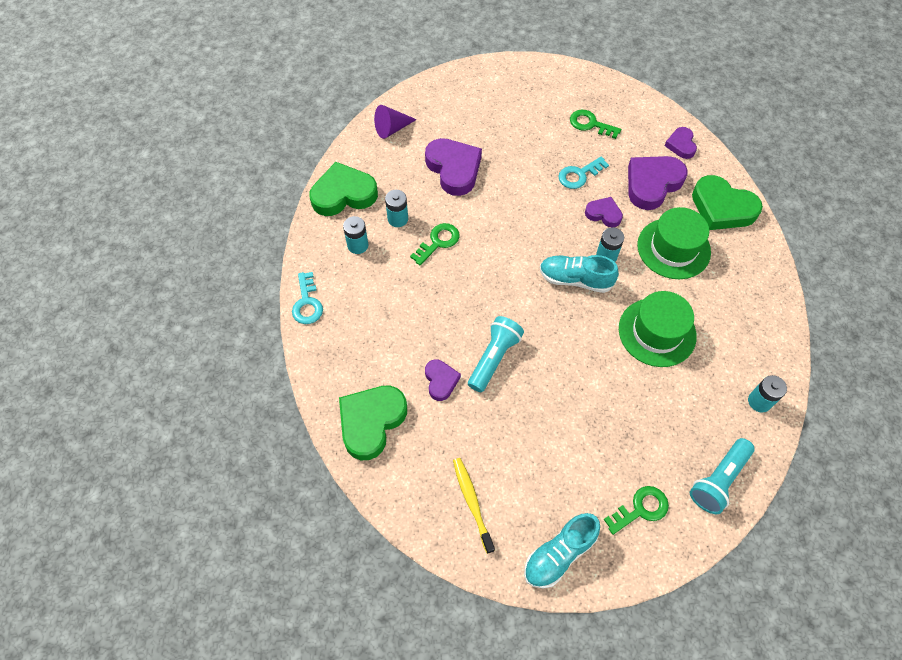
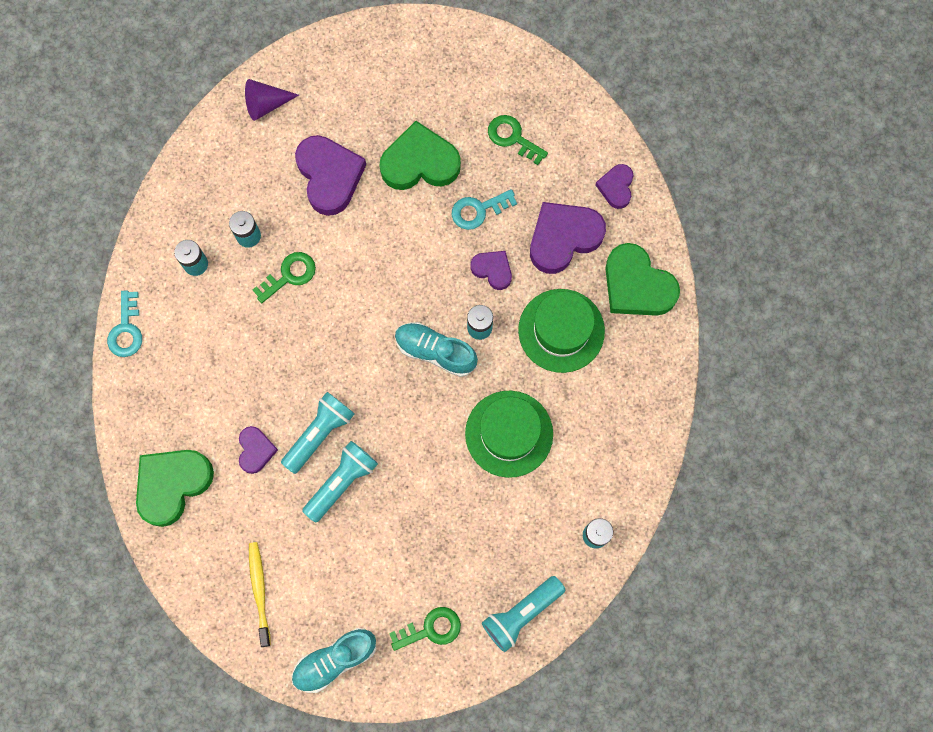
camera: 10 degrees right, 15 degrees up
green heart [309,162,378,216] -> green heart moved to [379,121,461,190]
none -> turquoise flashlight [302,441,378,523]

